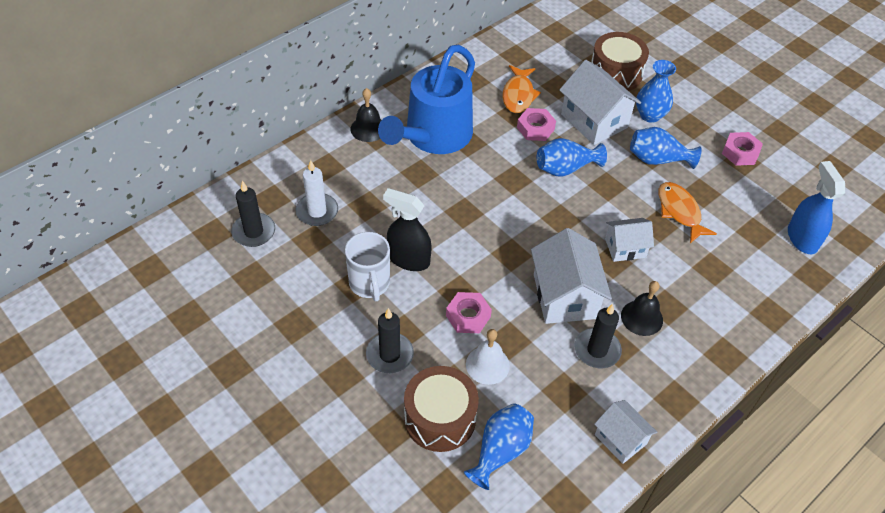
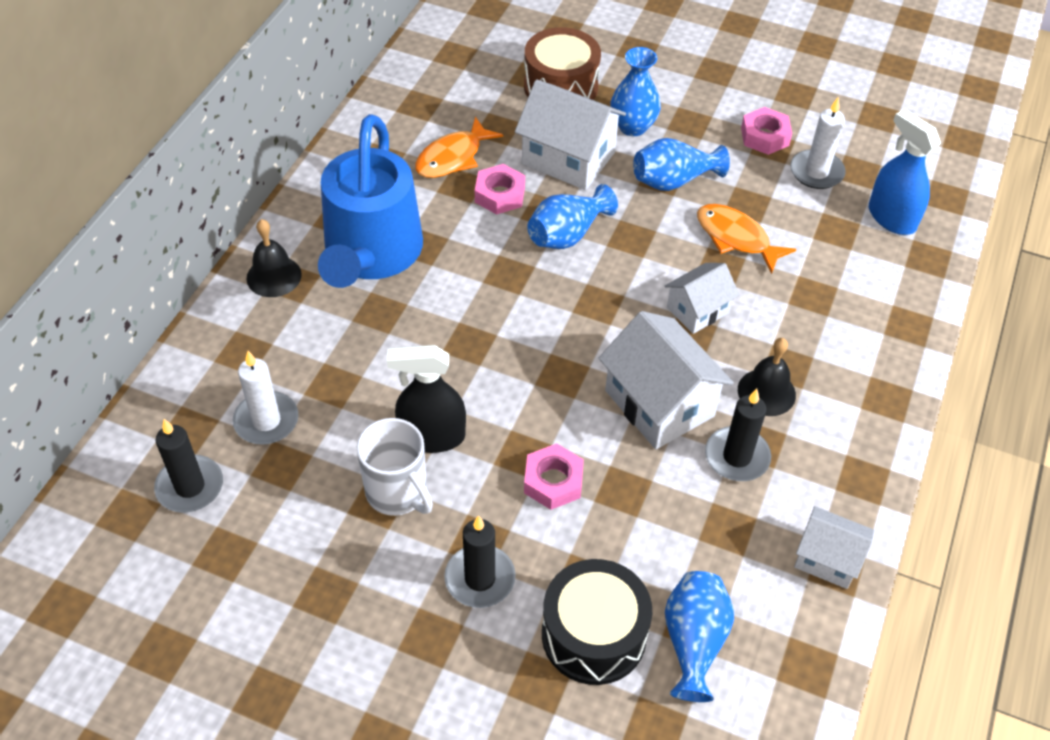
camera: 25 degrees left, 0 degrees up
brown drum [404,366,479,452] -> black drum [542,559,652,685]
white bell [466,329,510,385] -> none
orange fish [502,65,541,113] -> orange fish turned 60 degrees clockwise [415,117,503,178]
none -> white candle [790,97,846,189]

